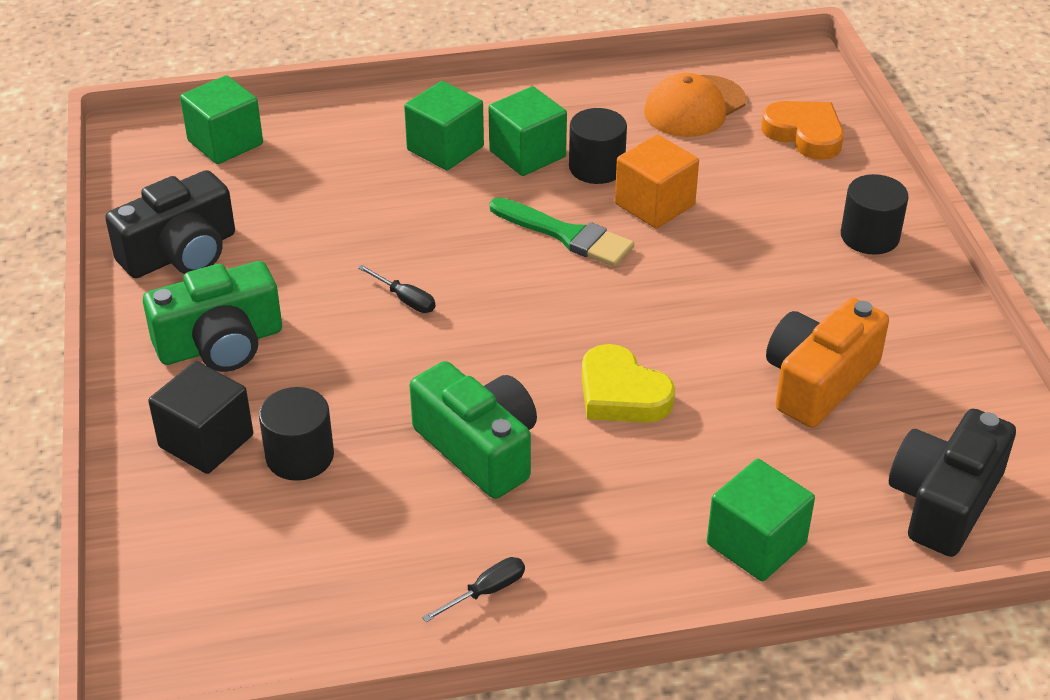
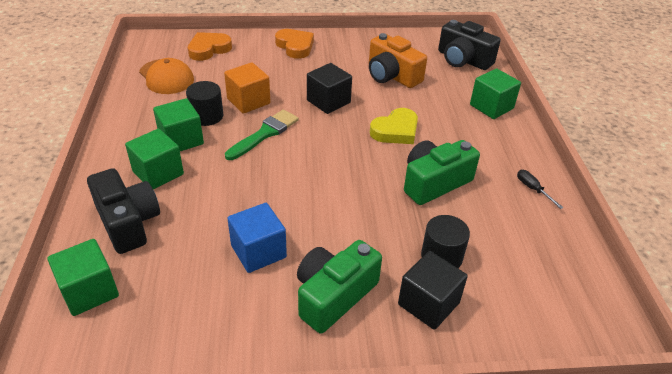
camera: 85 degrees left, 0 degrees up
black camera [105,170,235,278] -> black camera moved to [87,168,160,254]
green camera [143,261,282,372] -> green camera turned 120 degrees counterclockwise [297,240,382,333]
black screwdriver [358,265,435,313] -> none
black cylinder [841,174,909,255] -> orange heart [275,29,314,59]
none -> blue cube [227,203,287,273]
none -> black cube [307,63,352,114]

